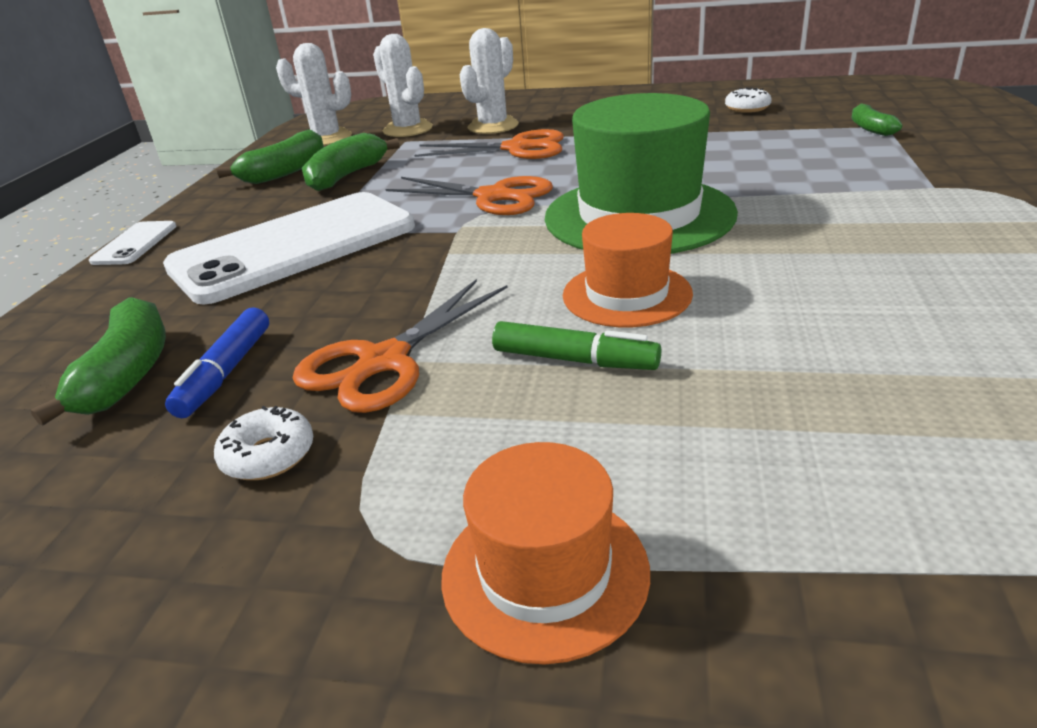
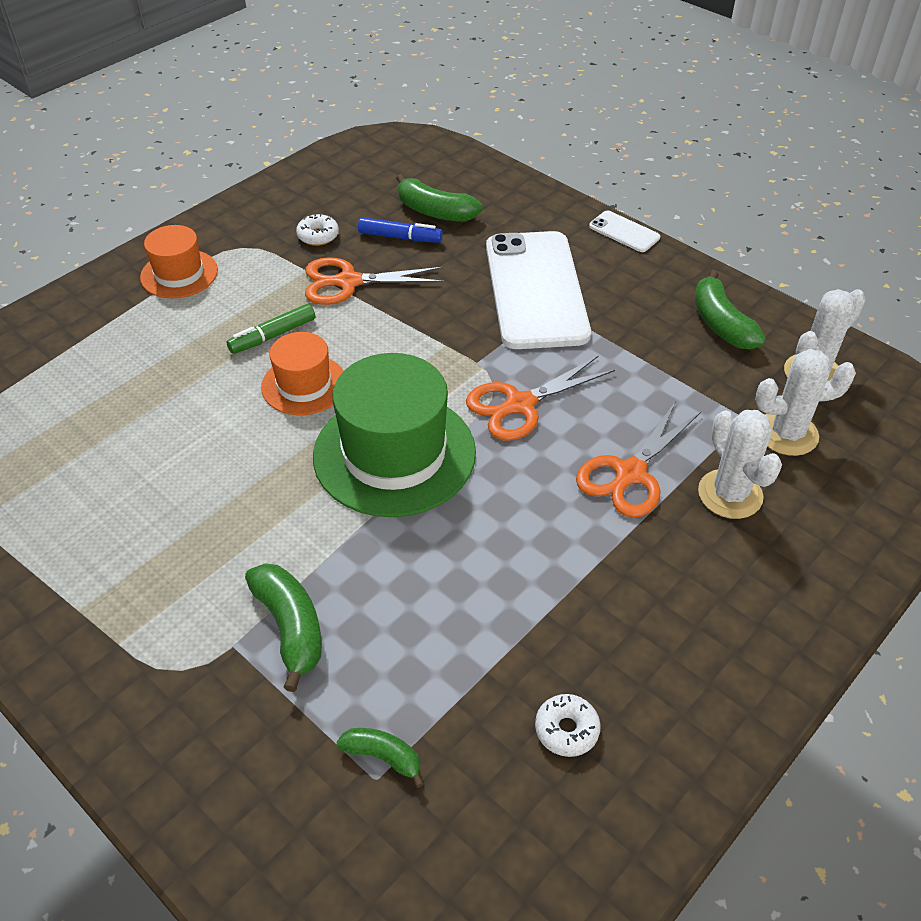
camera: 120 degrees right, 15 degrees up
blue marker [165,307,269,418] -> blue marker turned 150 degrees clockwise [358,217,443,243]
orange scissors [292,279,508,413] -> orange scissors turned 75 degrees counterclockwise [305,257,445,305]
green banana [302,133,400,191] -> green banana moved to [245,563,322,692]

